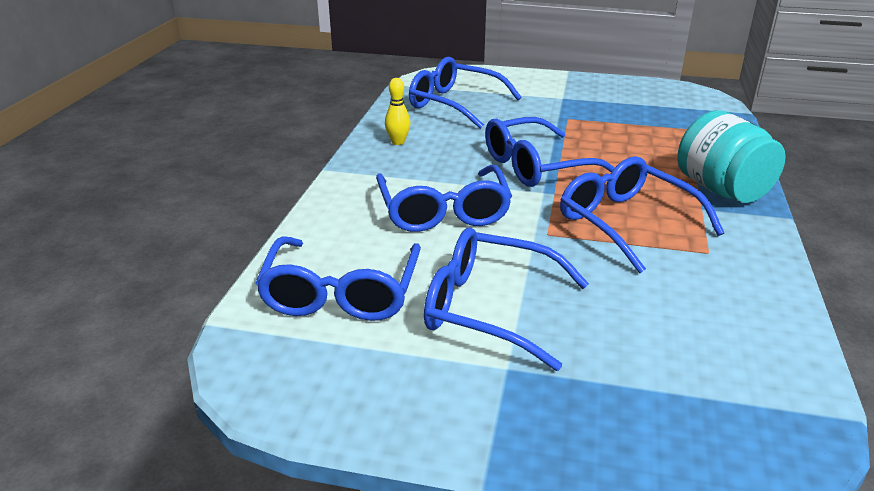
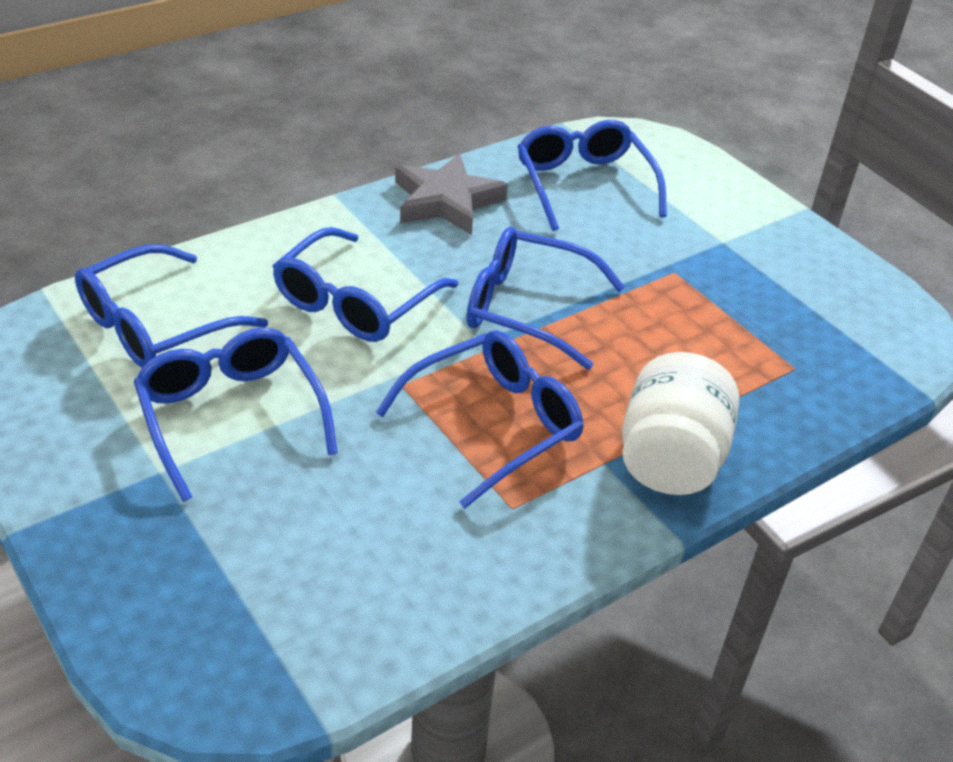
camera: 40 degrees right, 10 degrees up
yellow bowling pin [385,78,411,145] -> grey star [395,154,508,235]
blue glasses [560,156,724,273] -> blue glasses turned 45 degrees clockwise [376,330,584,508]
turquoise jar [678,110,786,203] -> white jar [622,352,739,495]

